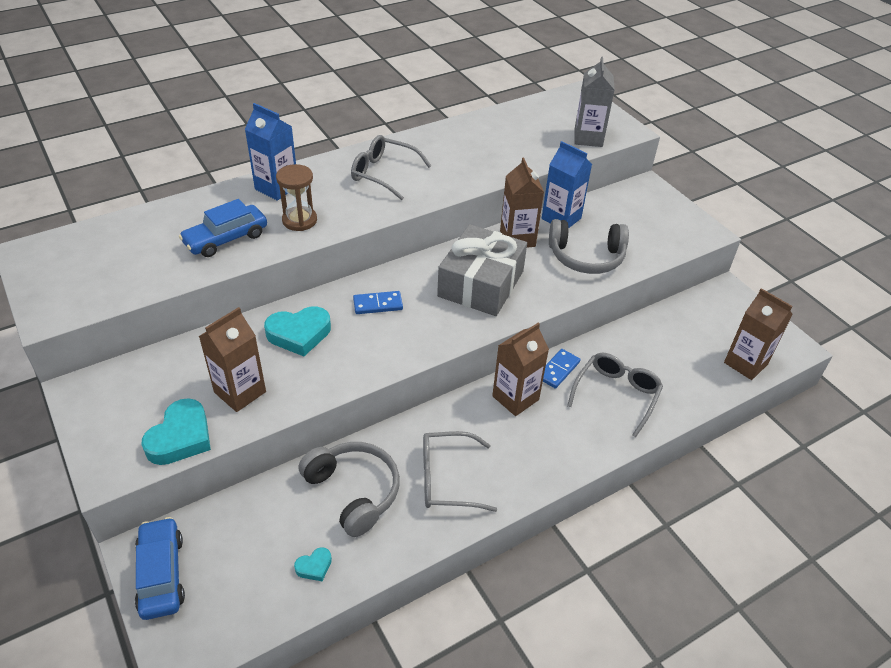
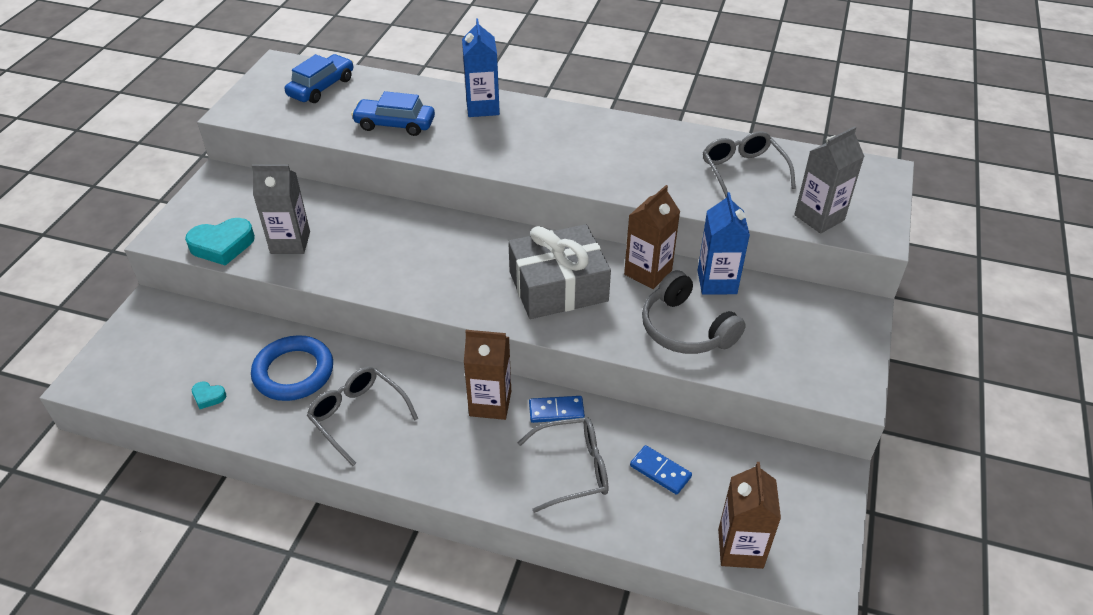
camera: 50 degrees right, 0 degrees up
blue car [135,517,185,620] -> blue car moved to [285,54,353,103]
brown carton [199,307,266,412] -> grey carton [252,164,310,254]
turquoise heart [264,307,331,356] -> none
brown hourglass [276,164,317,231] -> none
grey headphones [298,442,400,537] -> blue ring [251,335,333,401]
grey glasses [351,135,431,200] -> grey glasses moved to [703,131,796,198]
blue domino [353,291,403,314] -> blue domino moved to [630,445,692,495]

